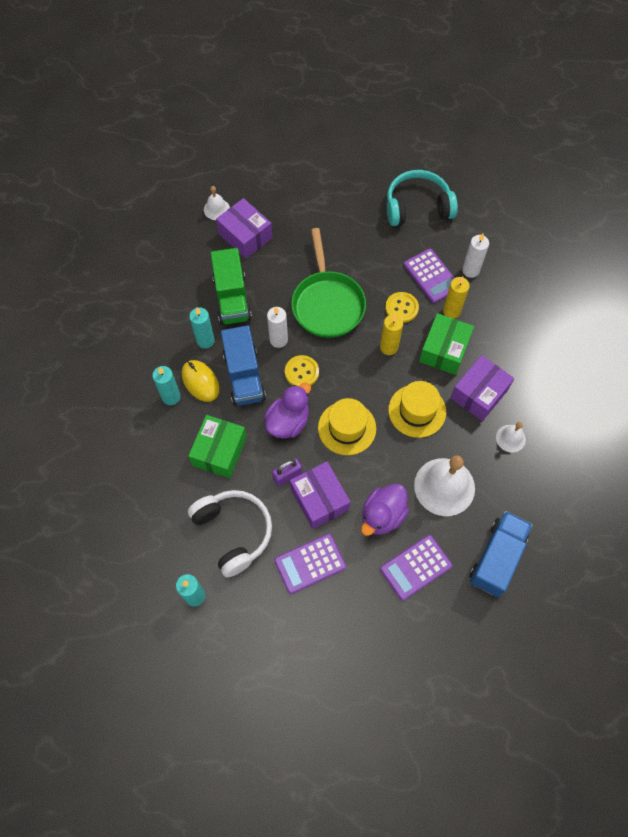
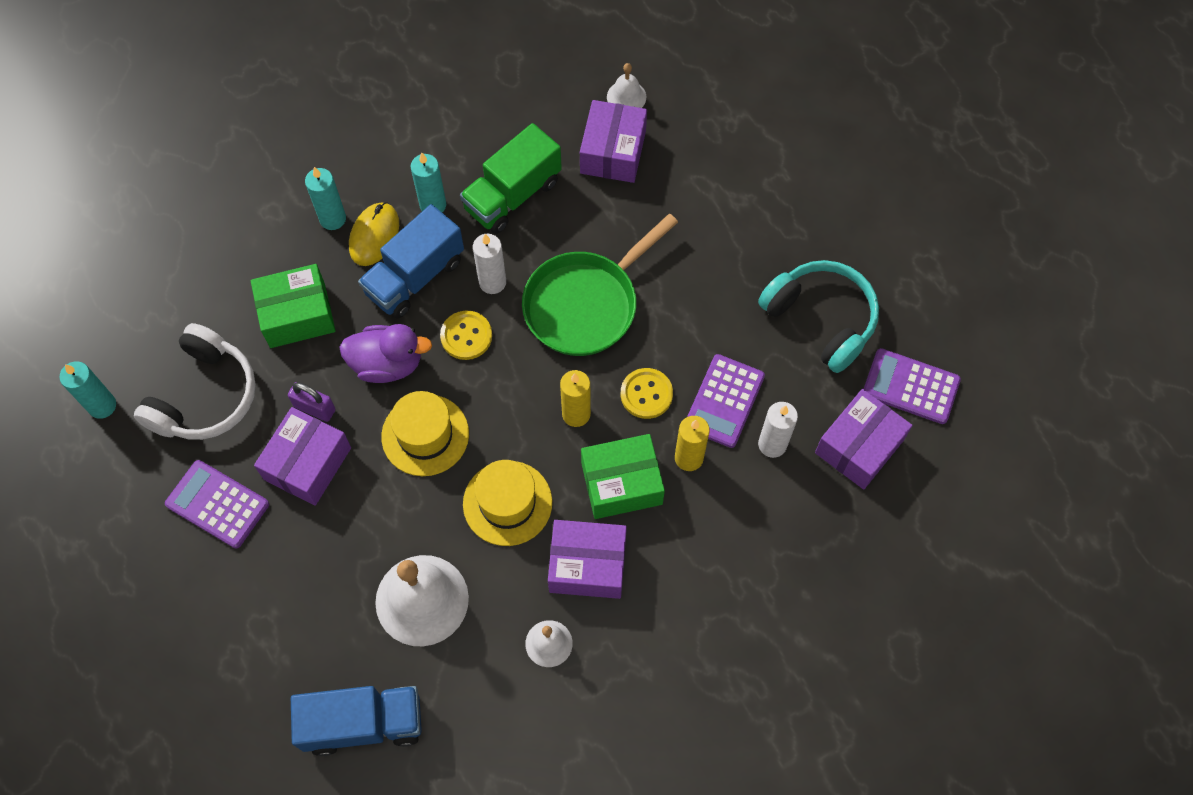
camera: 55 degrees right, 0 degrees up
purple duck [361,483,409,536] -> none
purple calculator [380,535,452,601] -> purple calculator moved to [864,348,961,424]
none -> purple box [815,389,913,489]

